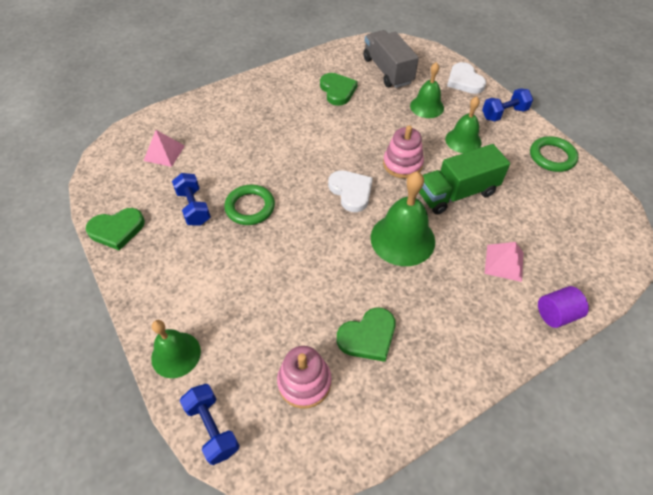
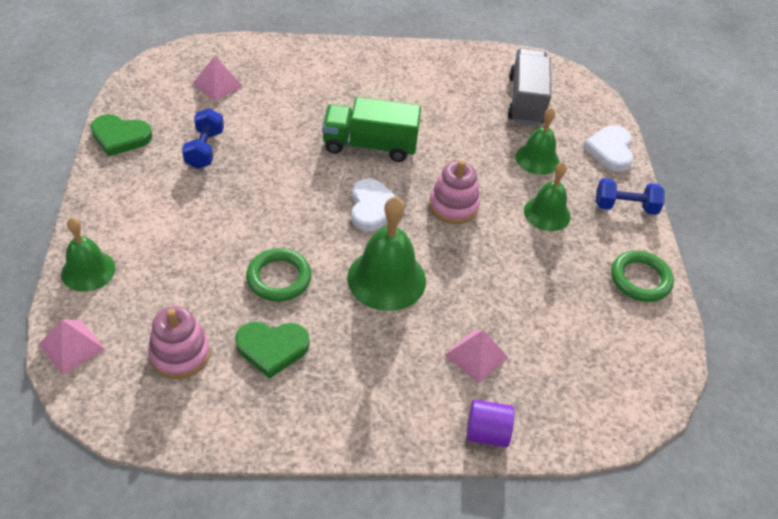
camera: 25 degrees right, 5 degrees down
blue dumbbell [180,384,239,465] -> pink pyramid [39,319,105,375]
green ring [224,185,275,225] -> green ring moved to [246,248,311,302]
green heart [320,73,358,106] -> none
green truck [419,144,510,215] -> green truck moved to [322,97,421,162]

